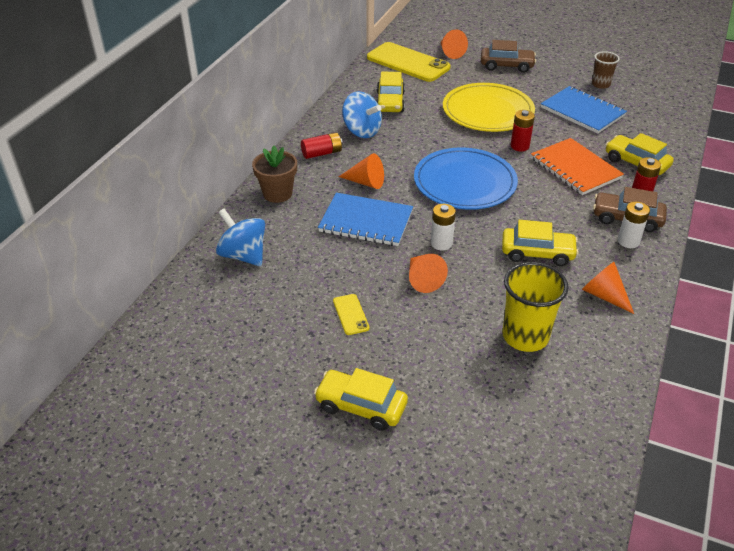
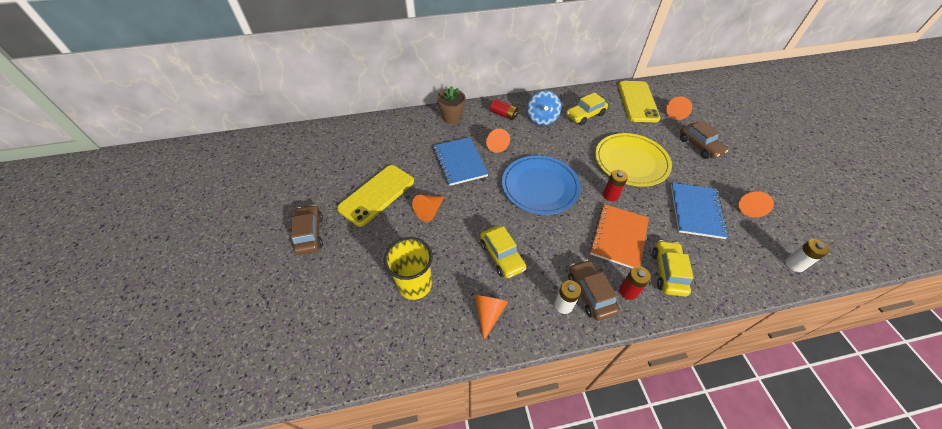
camera: 55 degrees right, 10 degrees up
blue spinning top [216,209,265,266] -> none
yellow car [314,368,408,431] -> brown car [291,205,323,255]
yellow phone [333,294,370,335] -> yellow phone [337,165,414,227], size x2.30
white battery [431,204,456,251] -> white battery moved to [785,239,829,272]
brown cup [592,51,620,89] -> orange cone [739,191,774,218]

